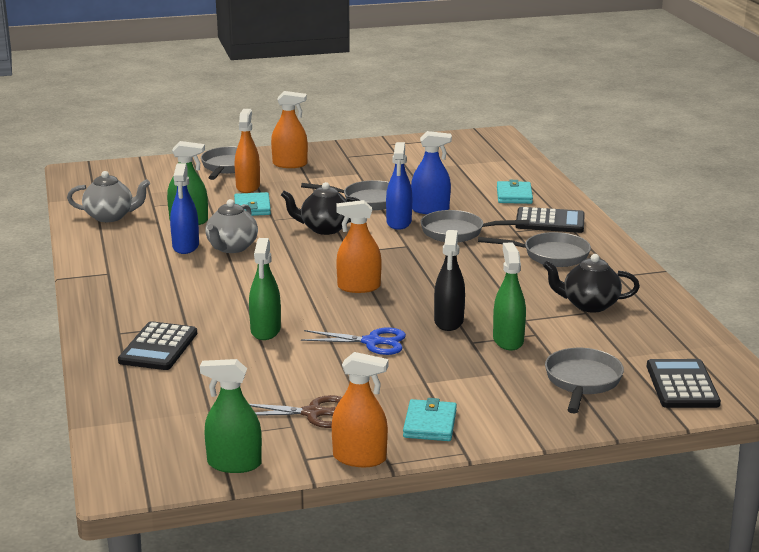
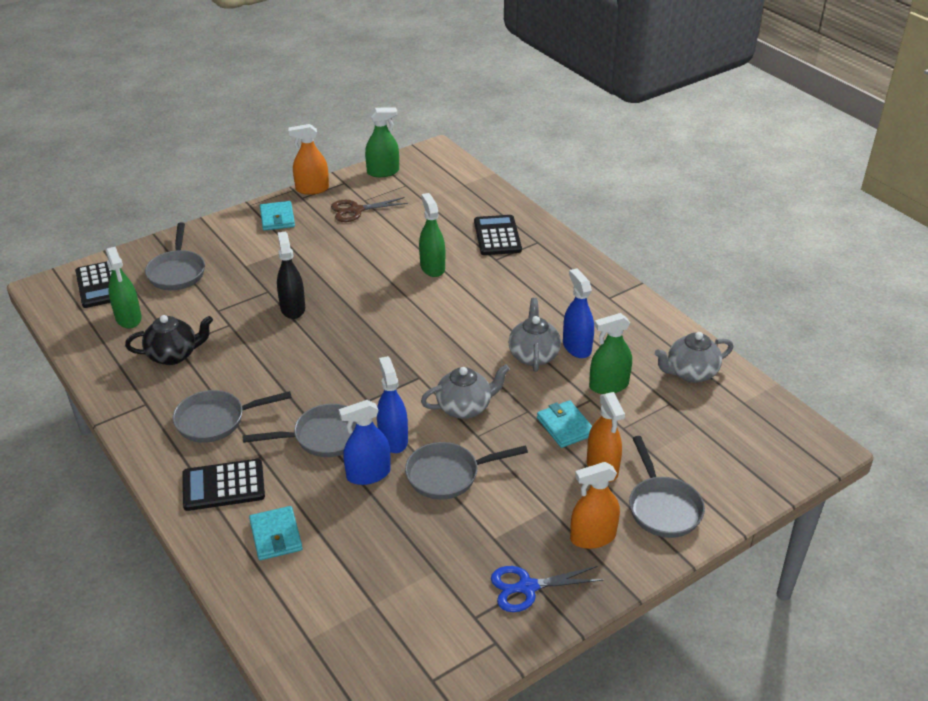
camera: 160 degrees right, 15 degrees up
black teapot [281,182,361,235] -> grey teapot [421,364,510,419]
blue scissors [301,327,406,355] -> blue scissors moved to [491,566,603,612]
orange spray bottle [336,200,382,293] -> none
green spray bottle [493,242,526,350] -> green spray bottle moved to [106,247,142,329]

